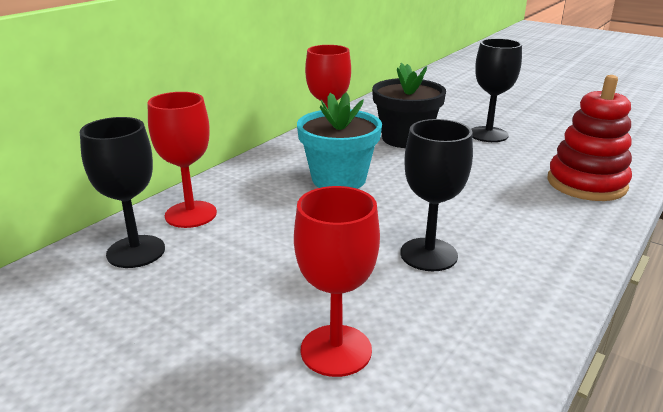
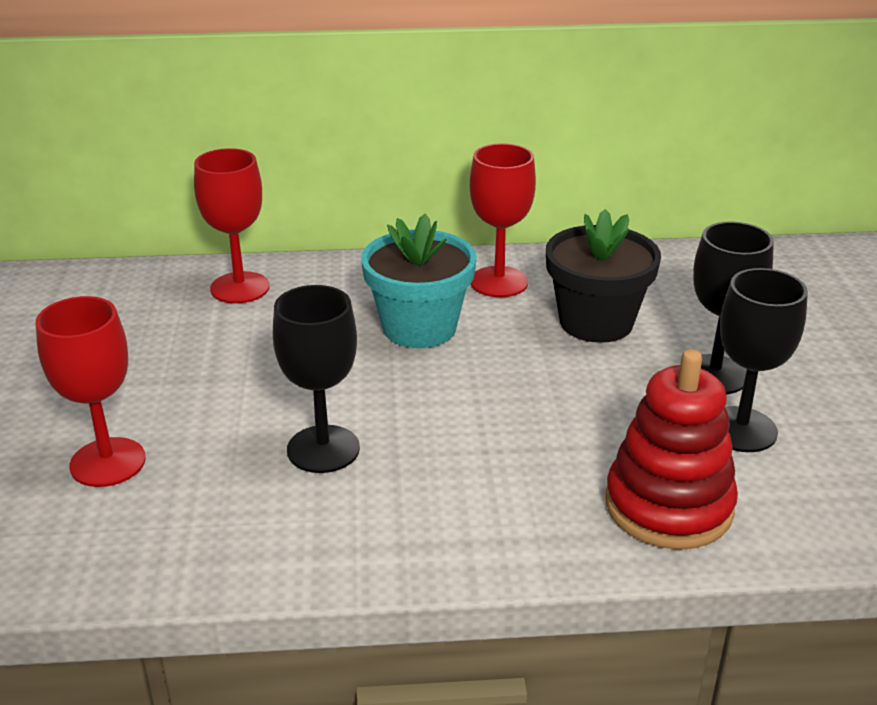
camera: 50 degrees right, 5 degrees up
black goblet [80,117,165,268] -> black goblet moved to [720,268,808,452]

